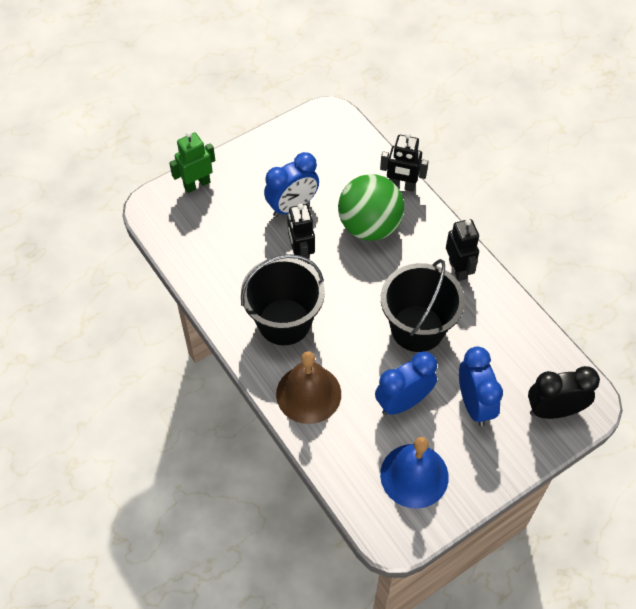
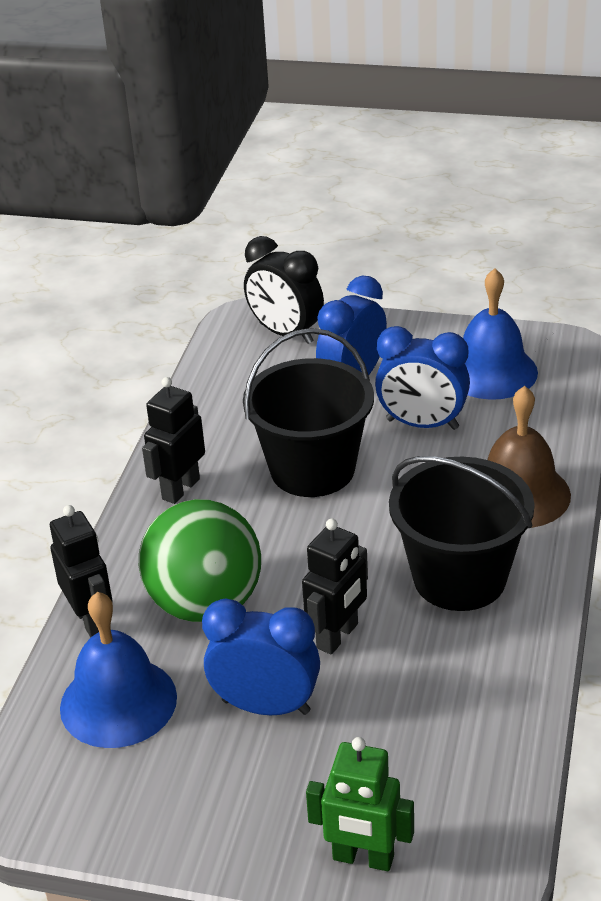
camera: 130 degrees left, 20 degrees down
none -> blue bell [60,592,177,748]

